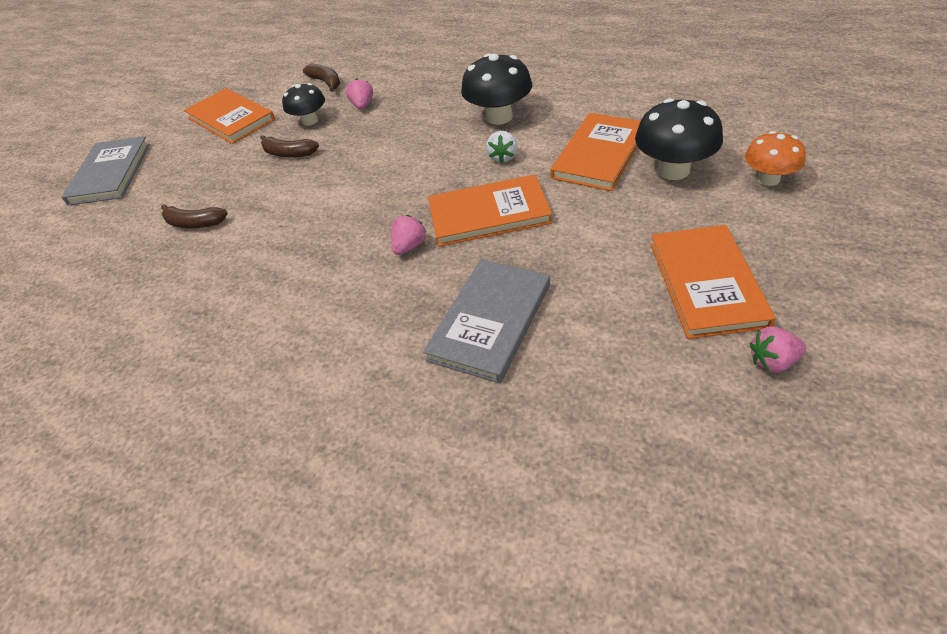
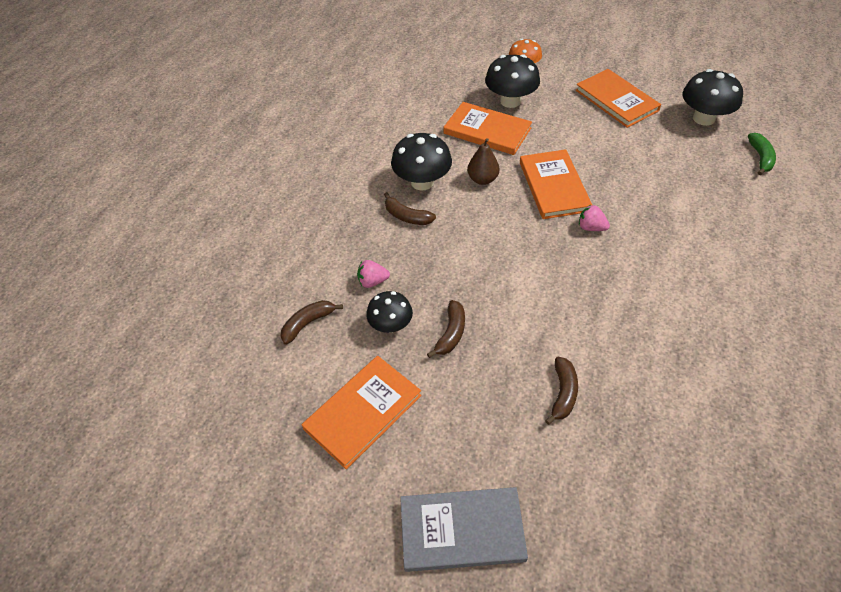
camera: 95 degrees left, 5 degrees up
grey book [423,259,550,383] -> none
white strawberry [486,131,518,163] -> brown pear [467,138,499,185]
orange book [650,225,776,339] -> orange book turned 60 degrees clockwise [575,69,661,128]
pink strawberry [750,327,806,373] -> none
none -> brown banana [384,192,436,225]
none -> black mushroom [683,69,743,126]
none -> green banana [748,133,776,175]

